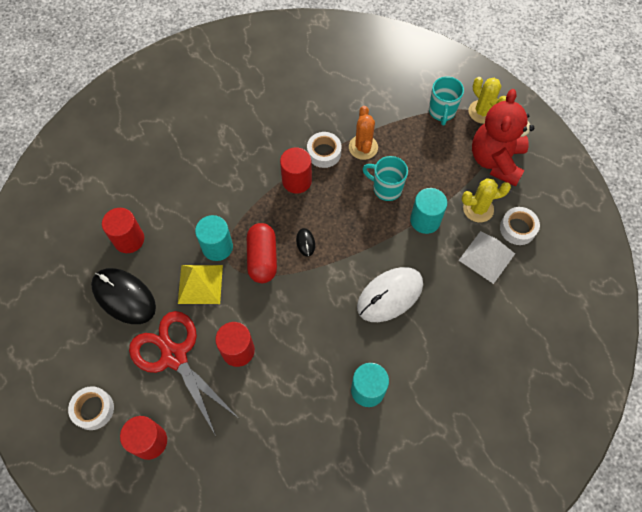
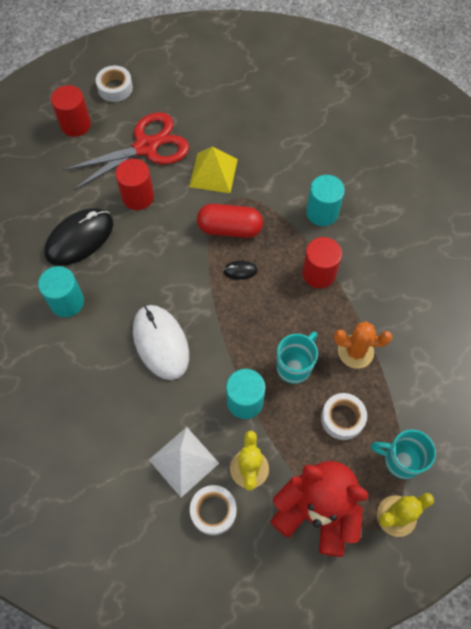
camera: 100 degrees right, 0 degrees up
black mouse [91,268,156,324] -> black mouse moved to [44,208,113,266]
red cylinder [102,208,144,253] -> none
turquoise cylinder [195,215,233,261] -> turquoise cylinder moved to [306,175,345,226]
white tape [307,132,341,168] -> white tape moved to [321,393,367,440]

